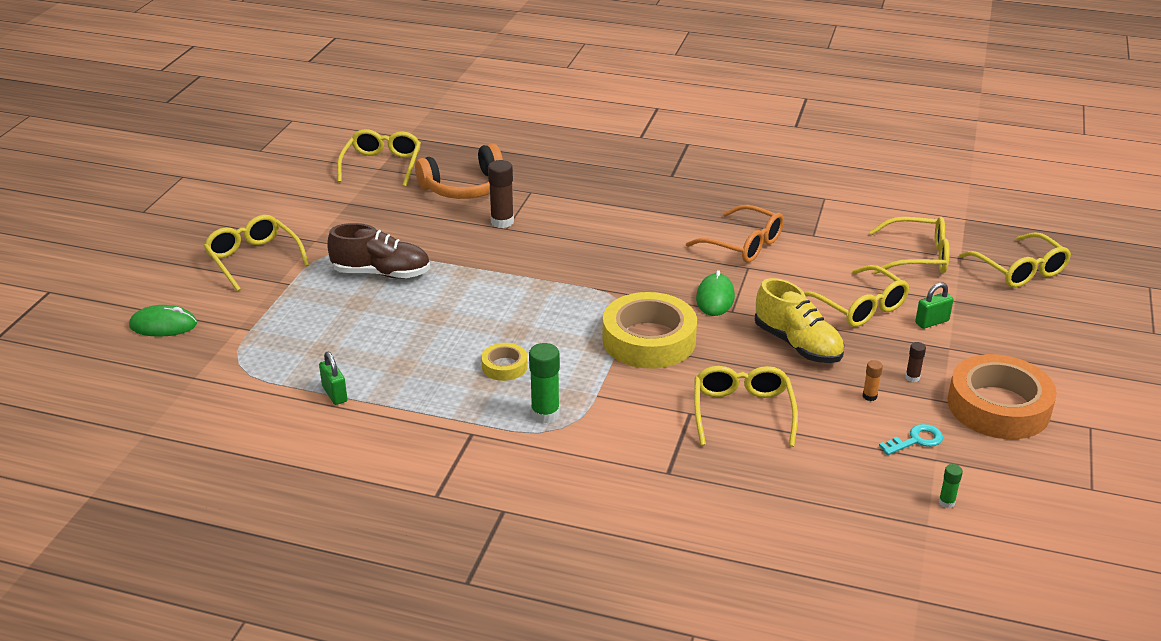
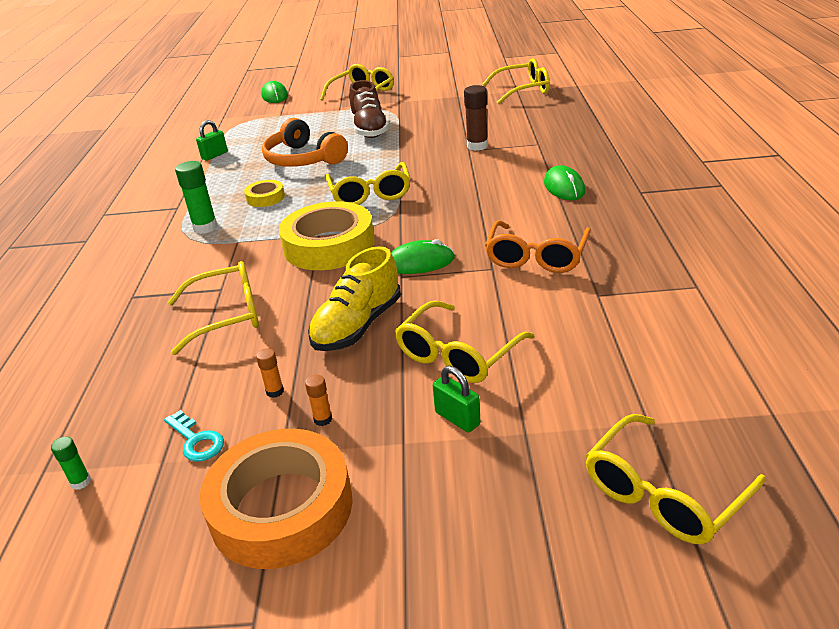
camera: 75 degrees right, 0 degrees up
orange headphones [415,144,503,199] -> orange headphones moved to [262,118,348,167]
yellow glasses [869,217,950,274] -> yellow glasses moved to [325,162,410,205]
brown glue stick [905,342,926,382] -> orange glue stick [305,375,332,426]
none -> green mouse [544,165,585,200]

